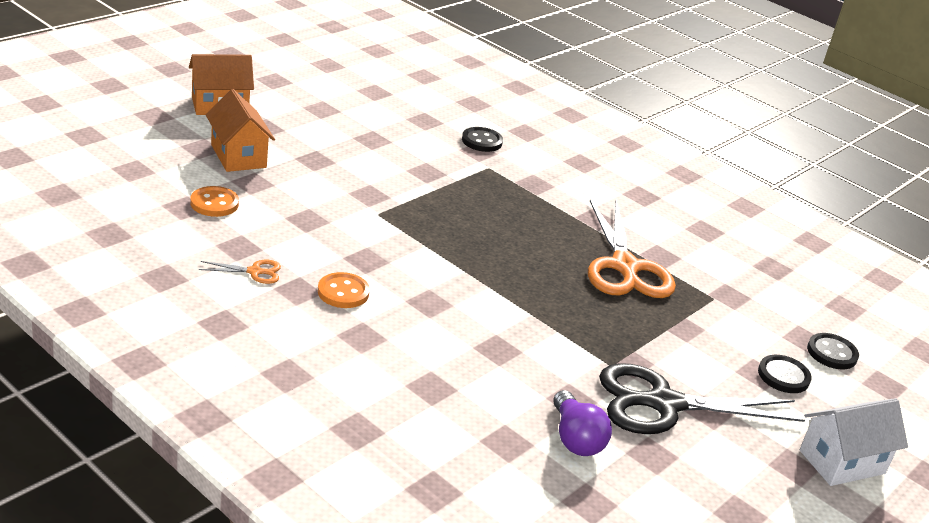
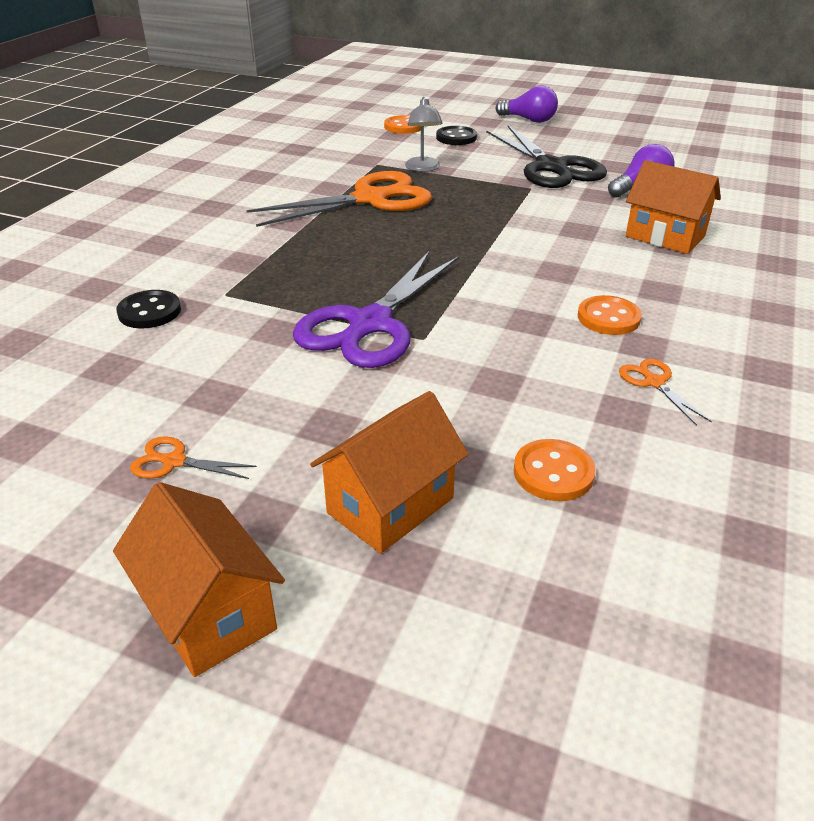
camera: 105 degrees left, 5 degrees up
white house [800,398,908,486] -> purple light bulb [496,85,558,123]
black button [807,333,859,370] -> orange button [384,115,421,134]
none -> orange scissors [130,436,257,479]
none -> purple scissors [293,252,459,368]
none -> grey lamp [405,97,442,172]
none -> orange house [626,160,721,254]

